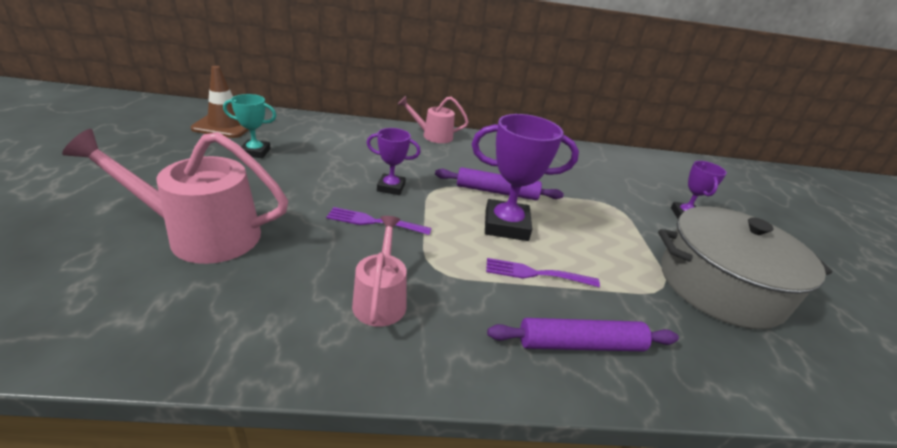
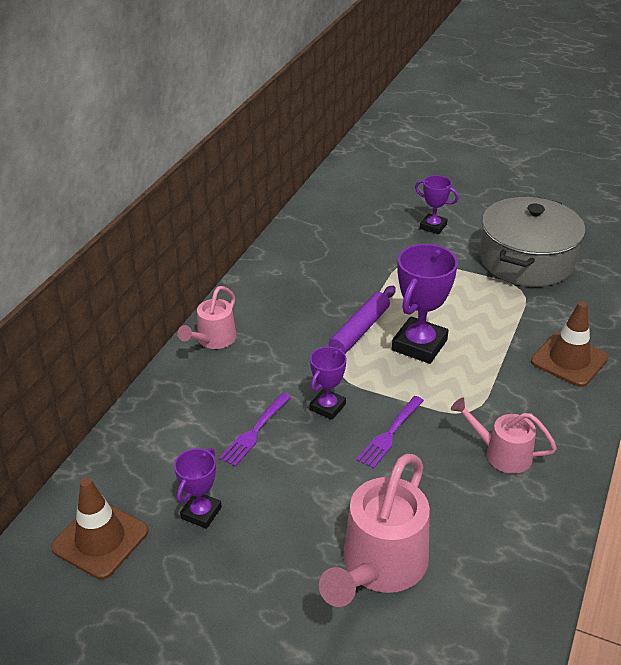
camera: 60 degrees left, 5 degrees up
turquoise trophy [223,94,277,158] -> purple trophy [174,448,222,529]
purple fork [486,258,600,287] -> purple fork moved to [219,393,291,467]
purple rolling pin [487,318,679,351] -> brown traffic cone [531,301,608,387]

